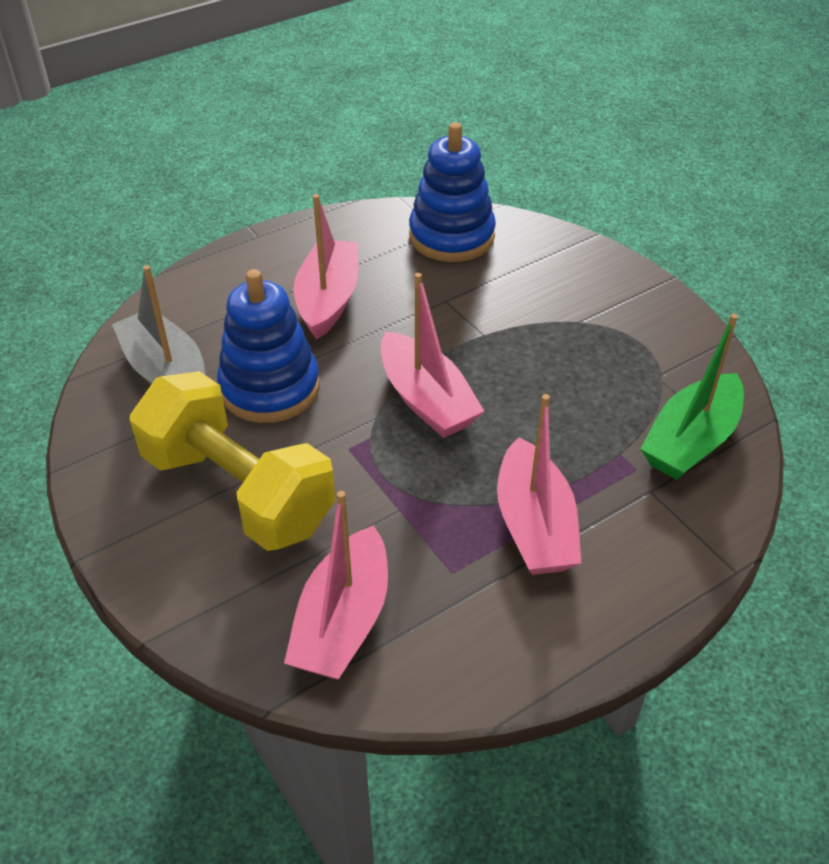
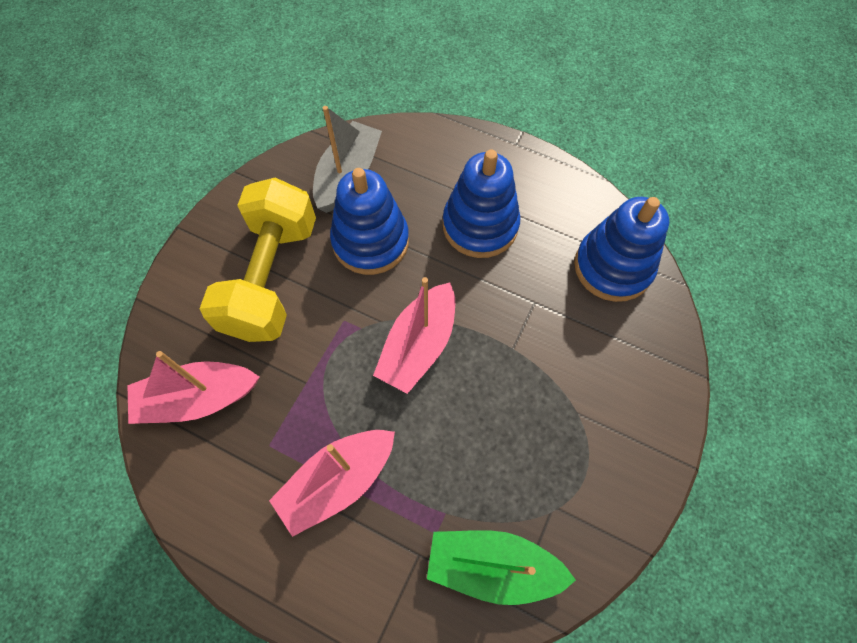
camera: 60 degrees right, 20 degrees up
pink boat [293,194,358,340] -> blue stacking toy [443,150,520,258]

